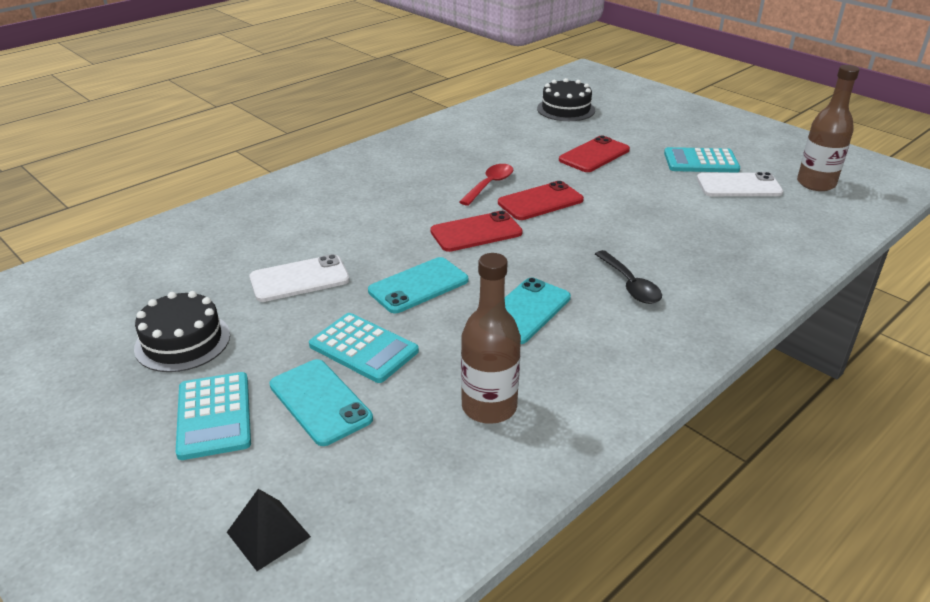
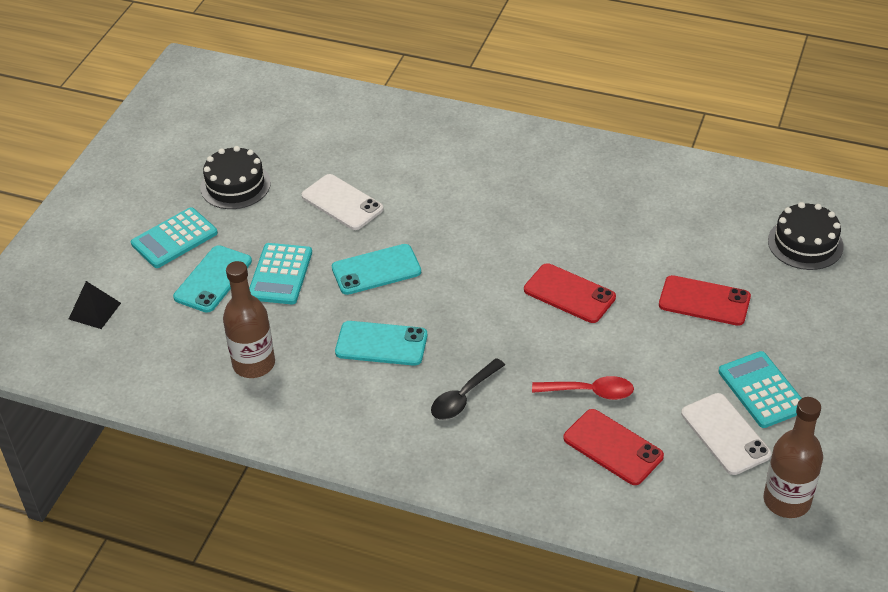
camera: 65 degrees right, 10 degrees up
turquoise phone [368,257,468,313] -> turquoise phone turned 45 degrees counterclockwise [332,244,421,295]
red phone [430,211,523,252] -> red phone moved to [563,409,664,485]
red spoon [459,164,513,206] -> red spoon moved to [532,376,634,400]

